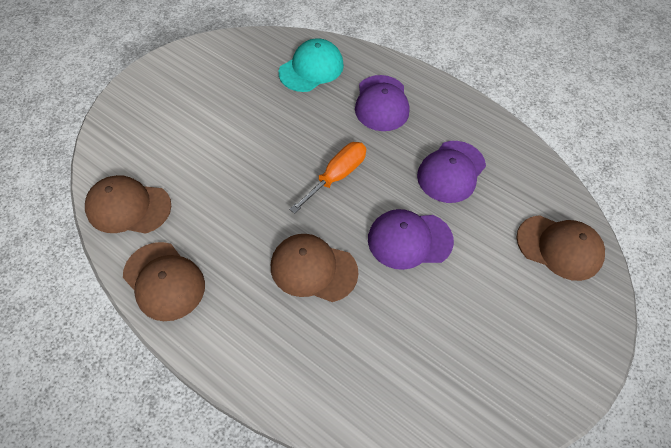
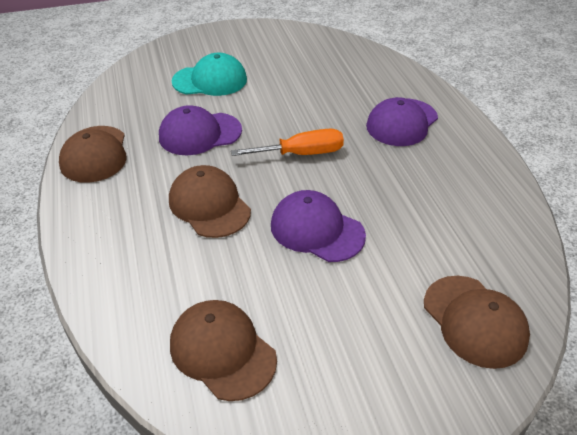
camera: 40 degrees right, 15 degrees down
brown cap [85,175,171,234] -> brown cap moved to [170,300,277,401]
turquoise cap [279,38,344,92] -> turquoise cap moved to [172,53,247,96]
purple cap [417,141,486,203] -> purple cap moved to [159,105,242,155]

